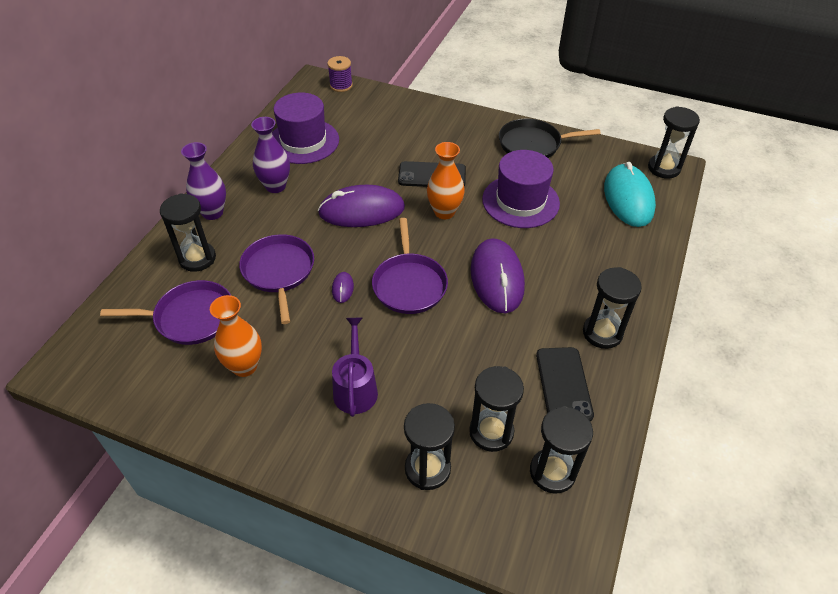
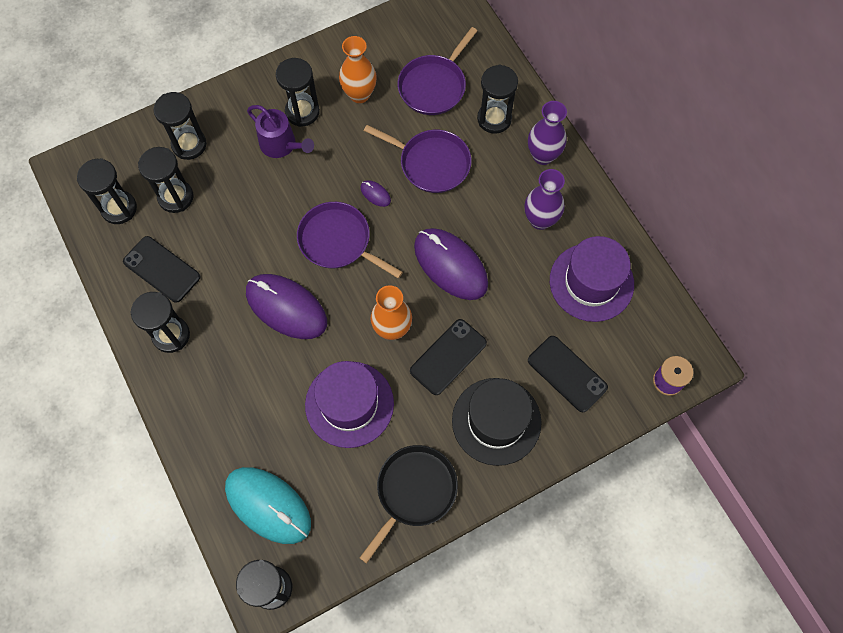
camera: 130 degrees right, 20 degrees up
purple mouse [318,185,405,227] -> purple mouse turned 75 degrees counterclockwise [414,228,488,300]
none -> black hourglass [276,58,320,127]
none -> black hat [452,378,542,466]
none -> black phone [528,336,608,412]

